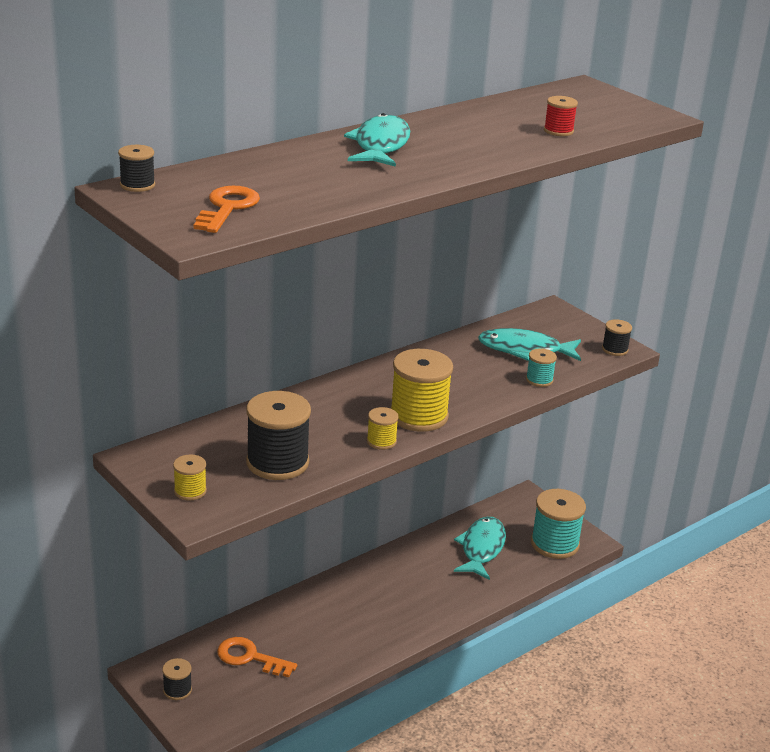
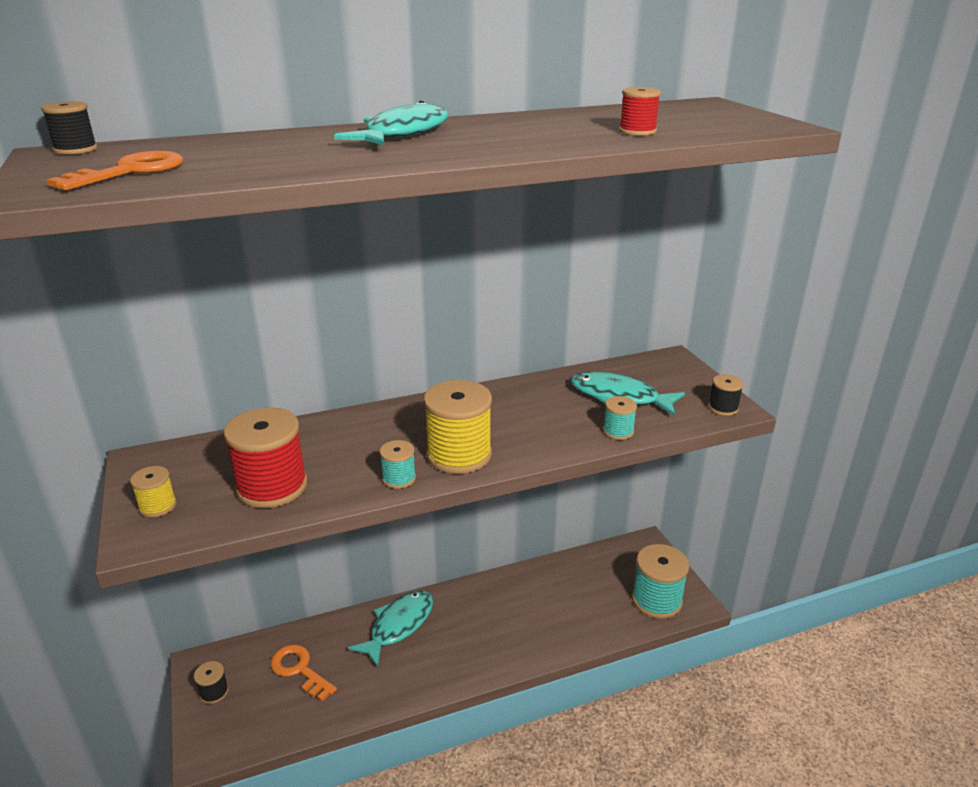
camera: 20 degrees right, 0 degrees up
black spool [246,391,311,480] -> red spool [224,407,308,508]
yellow spool [367,407,399,450] -> turquoise spool [380,440,416,489]
turquoise fish [454,517,506,580] -> turquoise fish moved to [348,590,433,668]

